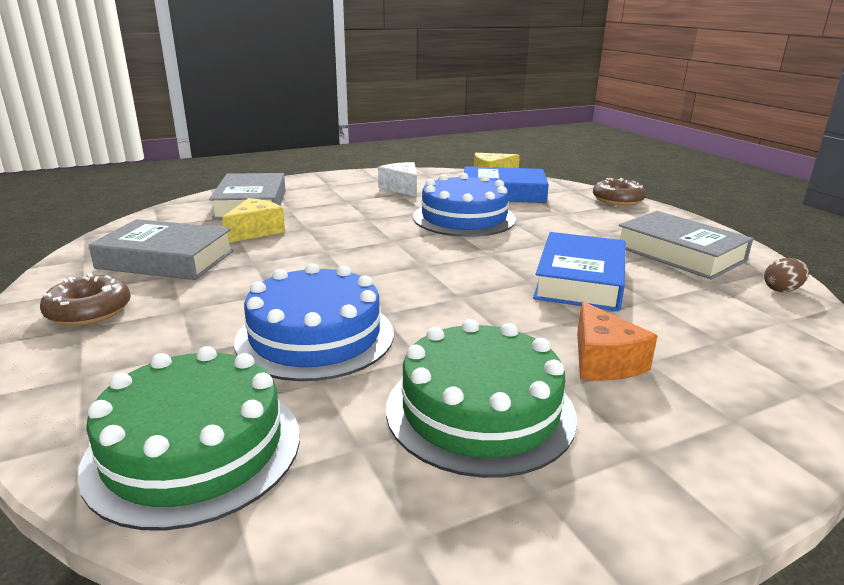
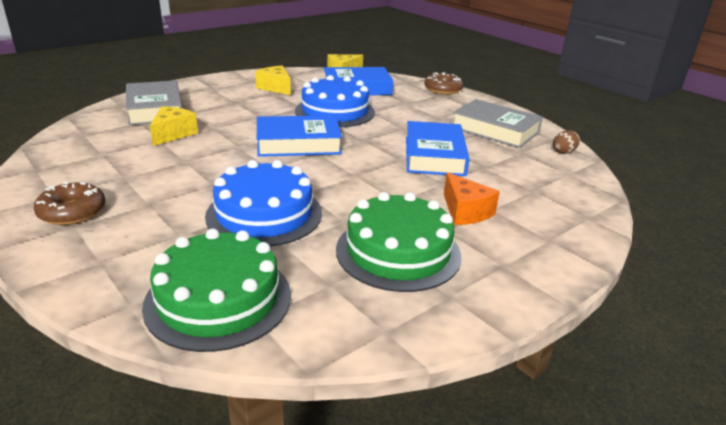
camera: 15 degrees left, 5 degrees up
grey book [88,219,234,280] -> none
white cheese [378,162,417,197] -> yellow cheese [255,66,291,95]
none -> blue book [257,115,342,157]

